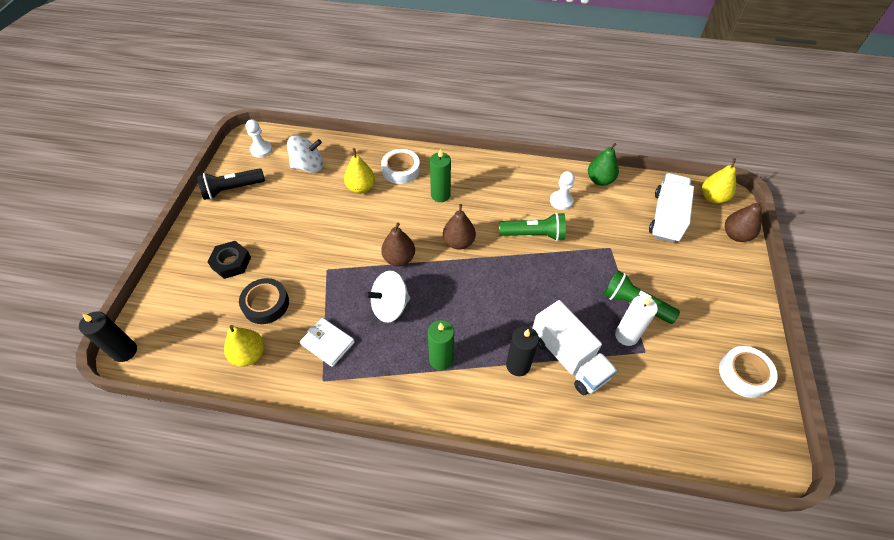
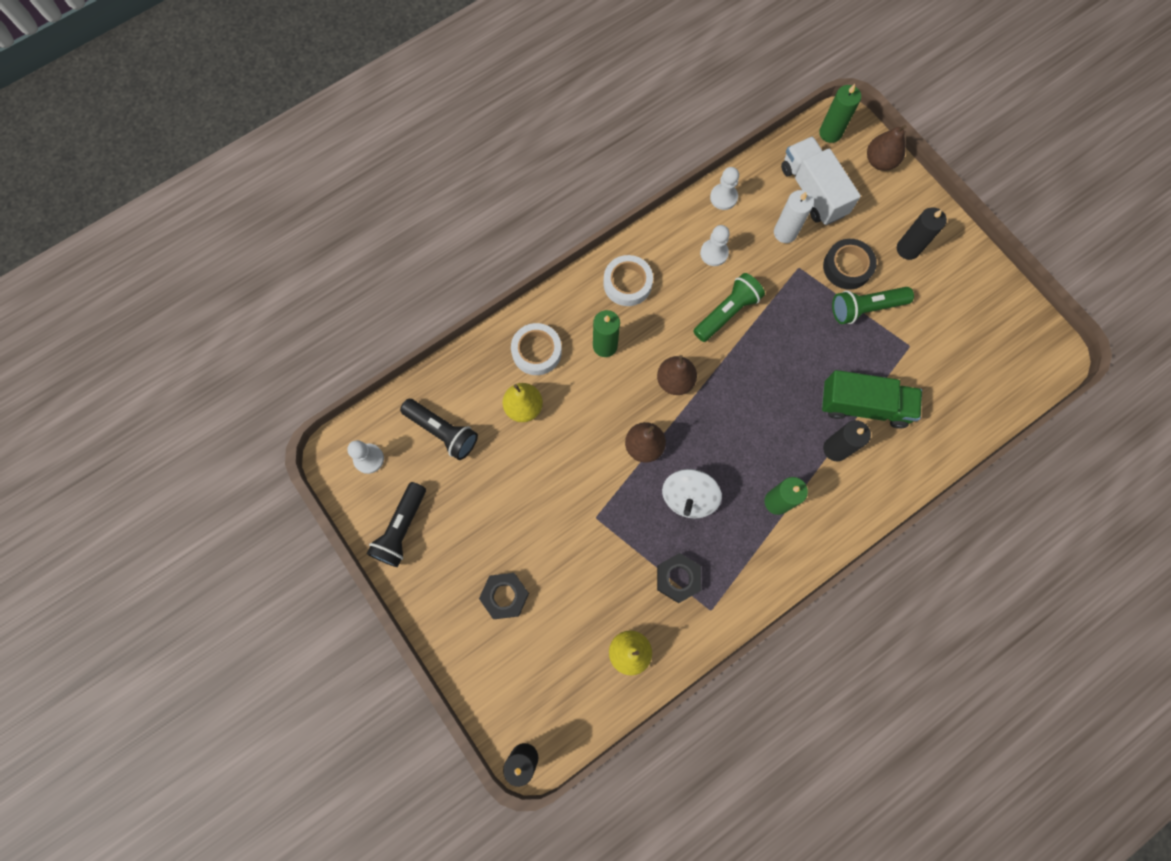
camera: 45 degrees left, 20 degrees up
black tape [239,278,289,324] -> black tape moved to [823,239,877,290]
white spinning top [287,135,323,173] -> black flashlight [400,399,478,460]
white wallet [300,318,355,367] -> black nut [657,553,701,603]
white truck [533,300,618,395] -> green truck [822,370,922,429]
green pear [588,143,619,186] -> white pawn [710,167,739,210]
white candle [615,295,658,346] -> white candle moved to [774,190,814,243]
yellow pear [702,158,736,204] -> green candle [819,84,861,143]
white tape [719,346,778,398] -> white tape moved to [603,255,653,306]
none -> black candle [897,207,947,260]

